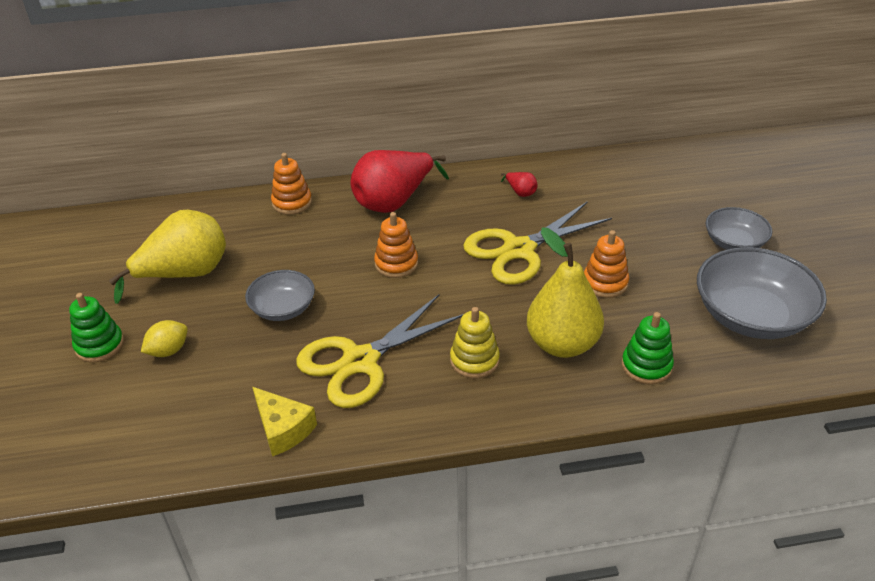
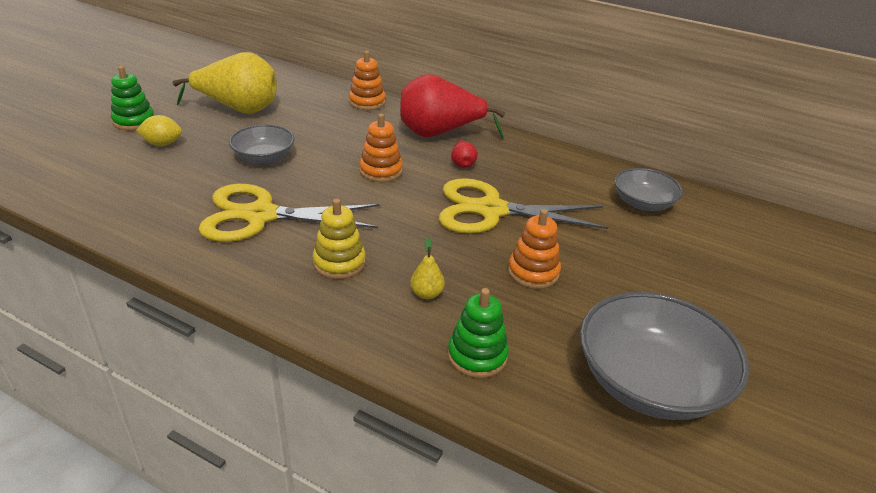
camera: 35 degrees right, 5 degrees down
yellow cheese [253,387,317,456] -> none
red pear [501,172,537,197] -> red pear moved to [451,140,478,168]
yellow pear [527,227,604,358] -> yellow pear [410,238,445,299], size x0.41
grey bowl [705,207,772,250] -> grey bowl moved to [615,168,683,211]

